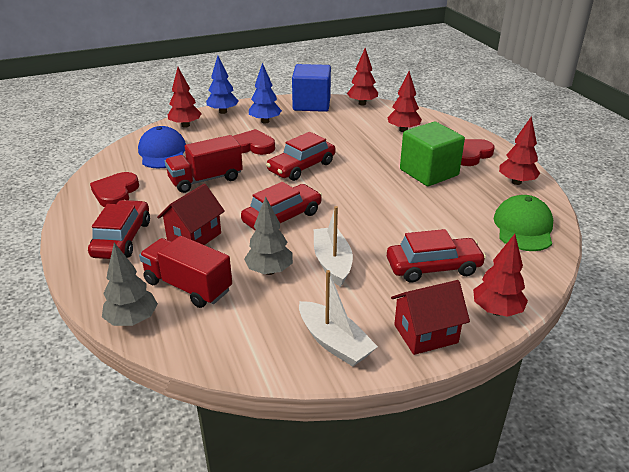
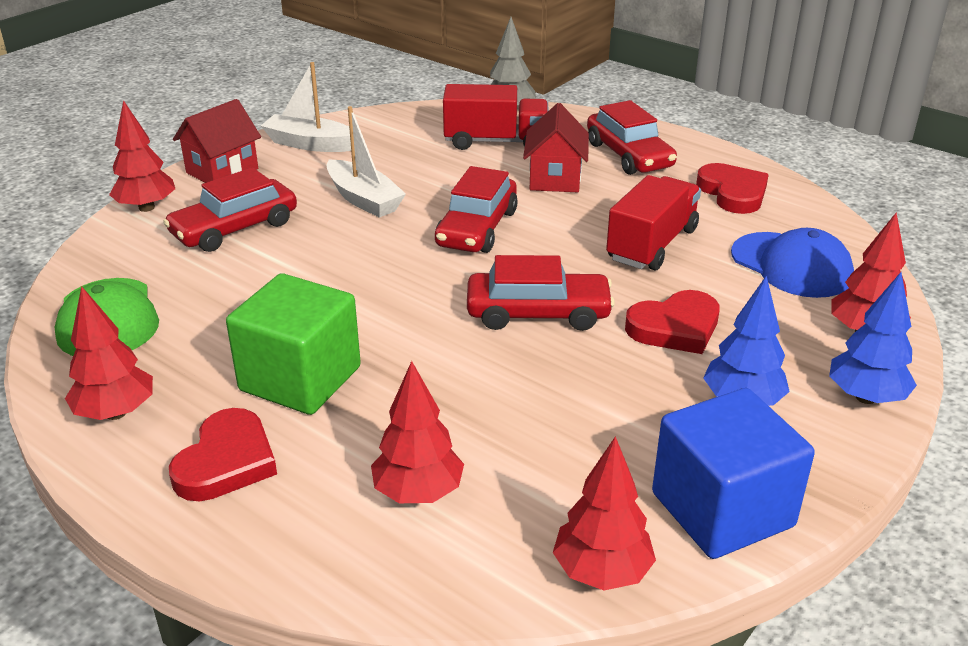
camera: 150 degrees right, 0 degrees up
grey tree [244,196,293,275] -> none
red car [266,132,336,181] -> red car turned 75 degrees clockwise [467,255,615,331]

